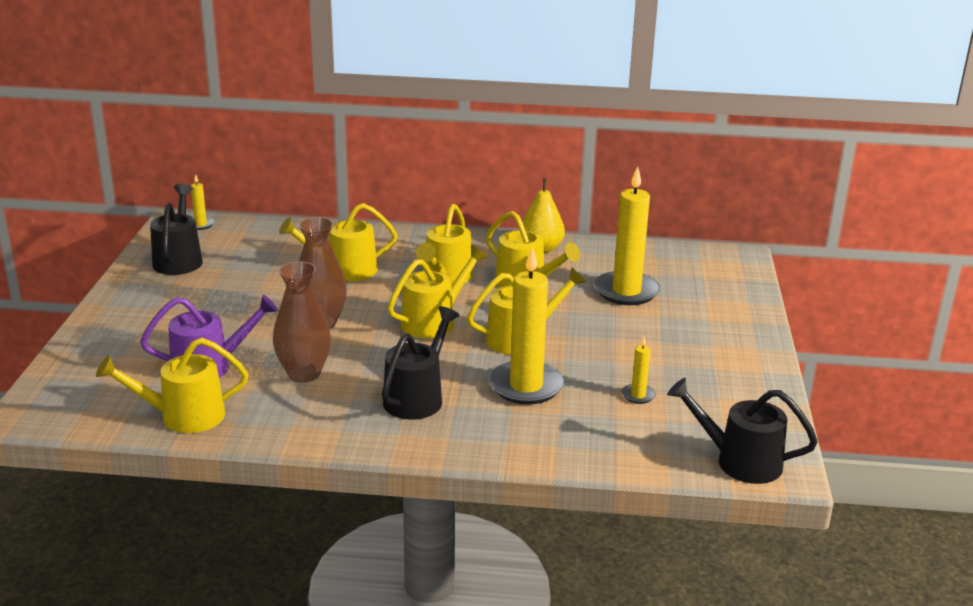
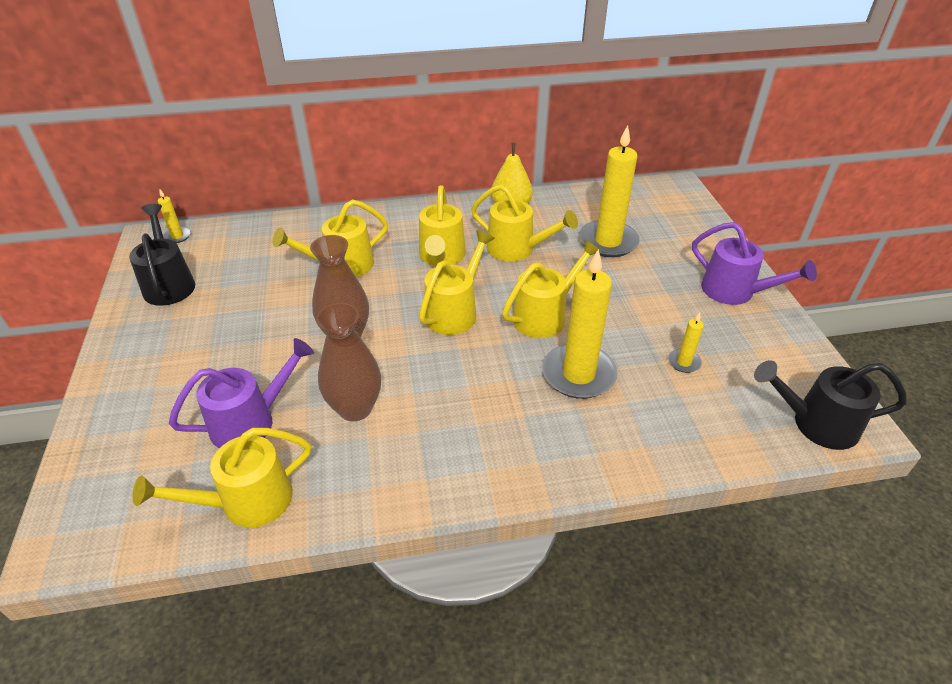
camera: 15 degrees left, 15 degrees up
black watering can [382,307,460,420] -> none
none -> purple watering can [692,222,817,305]

